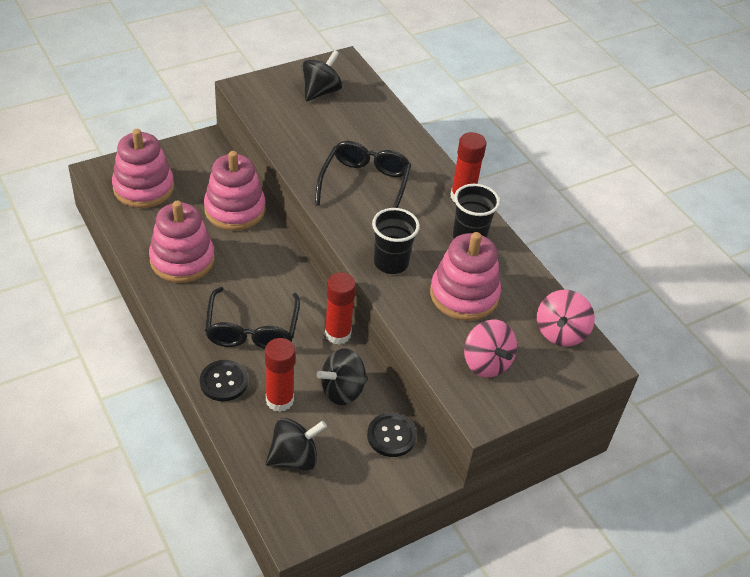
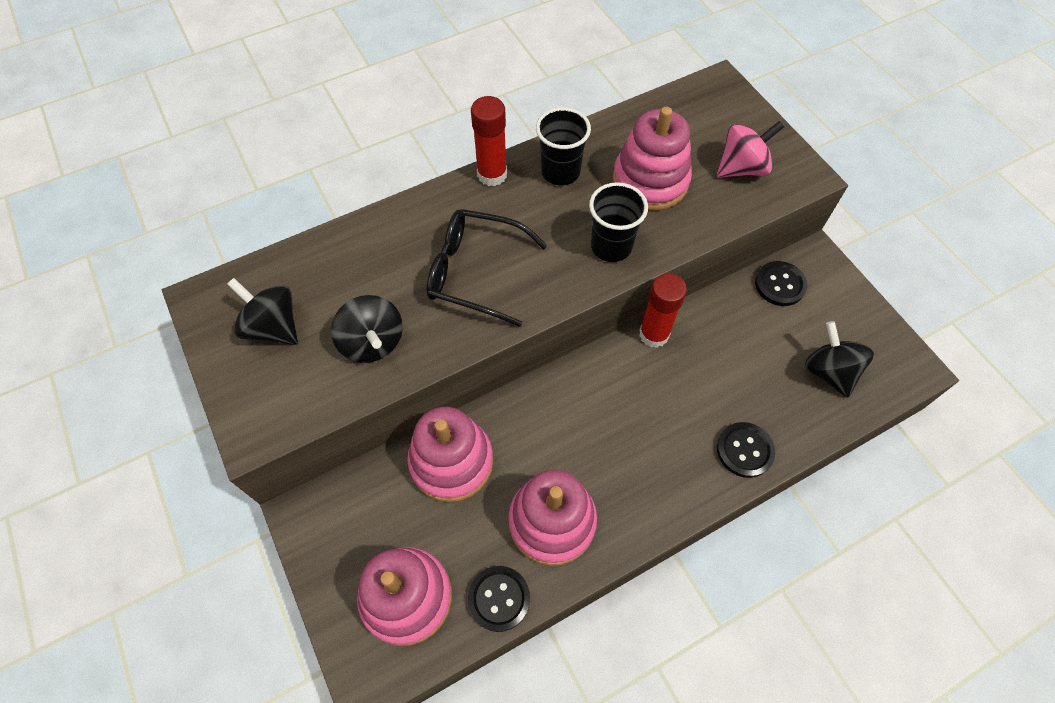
camera: 85 degrees left, 15 degrees up
black glasses [205,287,300,349] -> none
red glue stick [265,338,296,412] -> none
black spinning top [317,349,368,405] -> black spinning top moved to [331,295,403,363]
pink spinning top [537,290,595,346] -> none
none -> black button [468,566,530,632]

